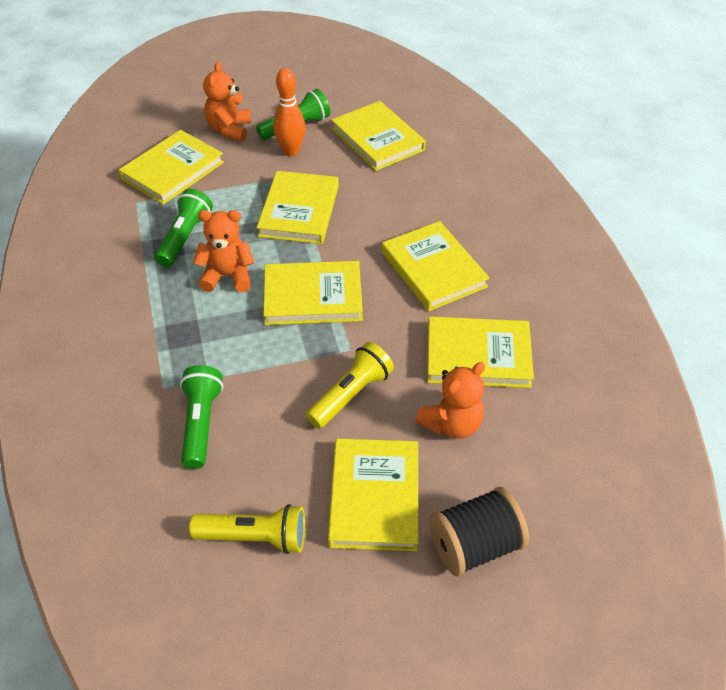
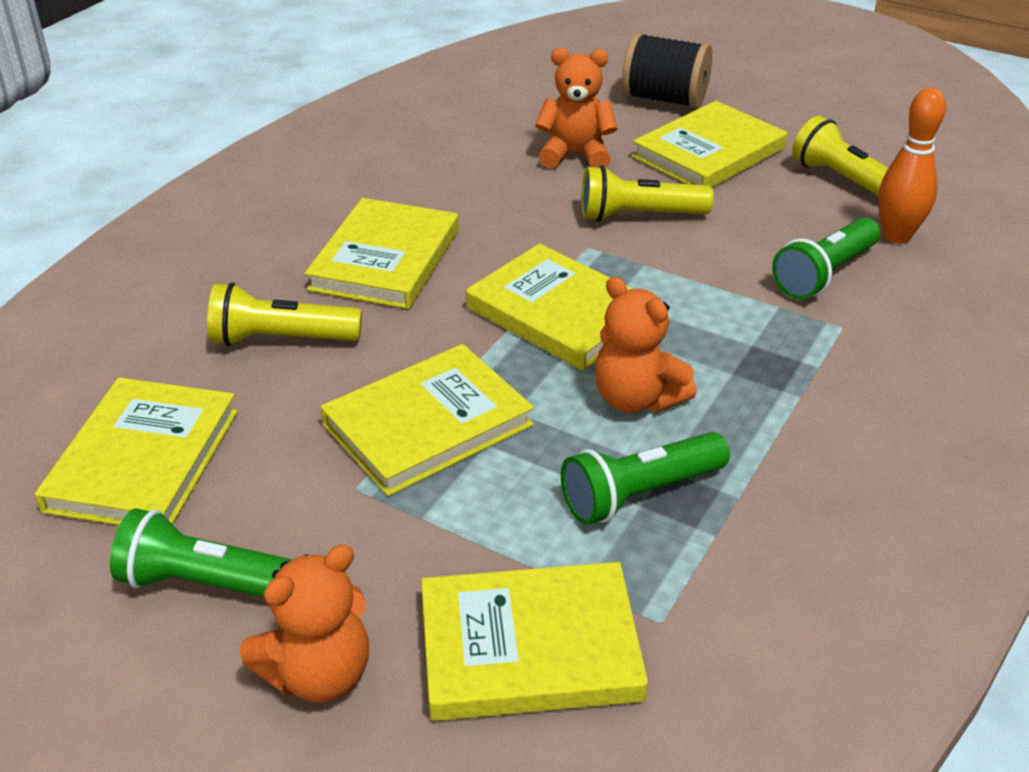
camera: 135 degrees left, 10 degrees down
orange bowling pin [273,68,306,157] -> orange bowling pin moved to [878,88,946,244]
yellow book [427,316,534,388] -> none
none -> yellow flashlight [208,282,362,346]

